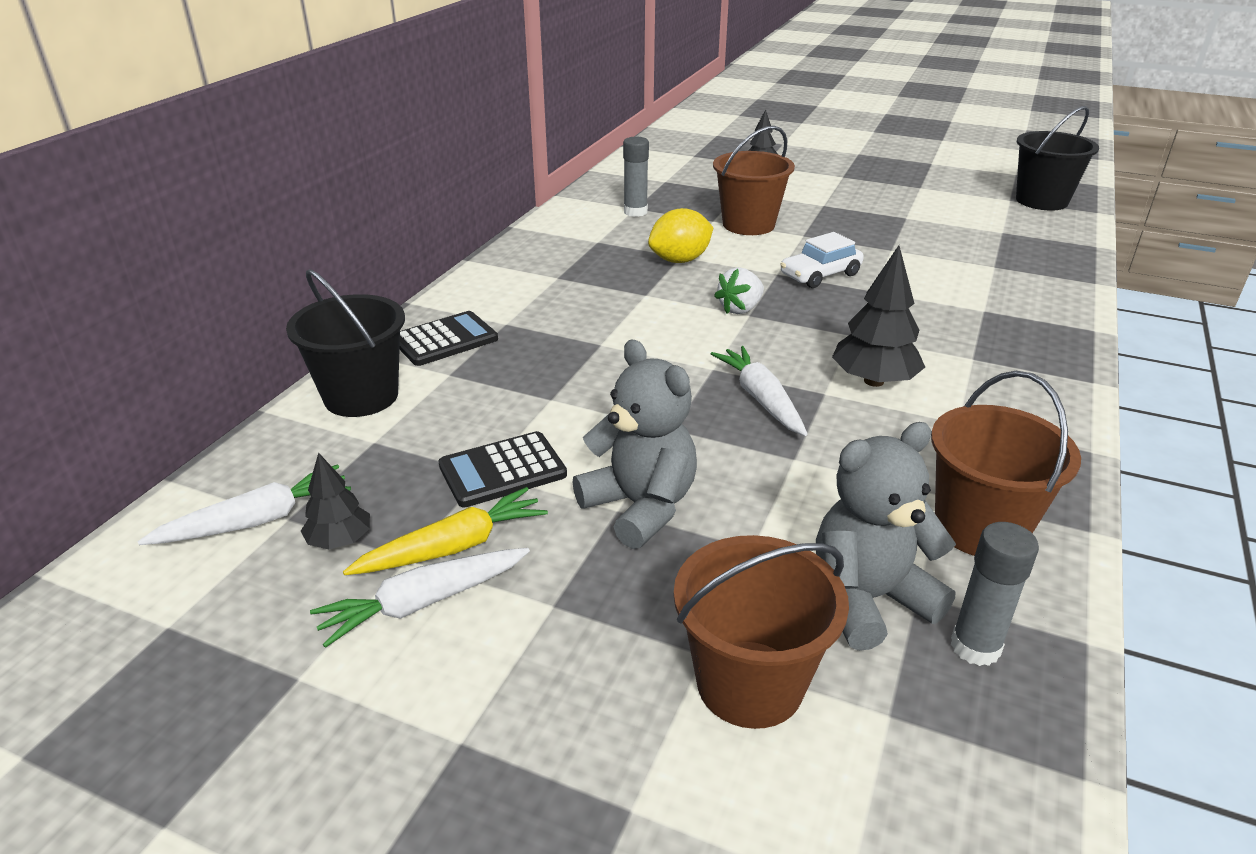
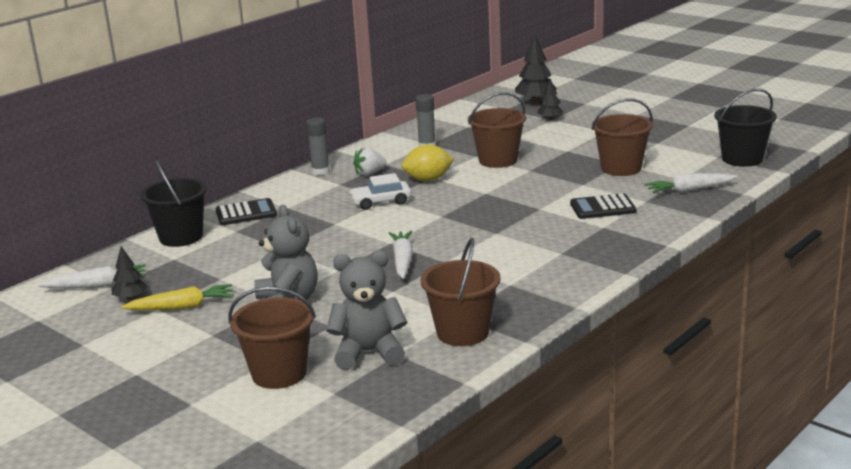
camera: 20 degrees right, 10 degrees down
white carrot [310,548,530,648] -> white carrot moved to [645,173,738,193]
black calculator [439,431,567,508] -> black calculator moved to [570,193,636,219]
white strawberry [714,267,764,314] -> white strawberry moved to [354,147,387,176]
white car [780,232,864,288] -> white car moved to [349,173,411,210]
black tree [832,245,925,387] -> black tree moved to [515,34,557,104]
grey glue stick [951,522,1039,666] -> grey glue stick moved to [306,118,330,176]
none -> brown bucket [592,98,653,176]

